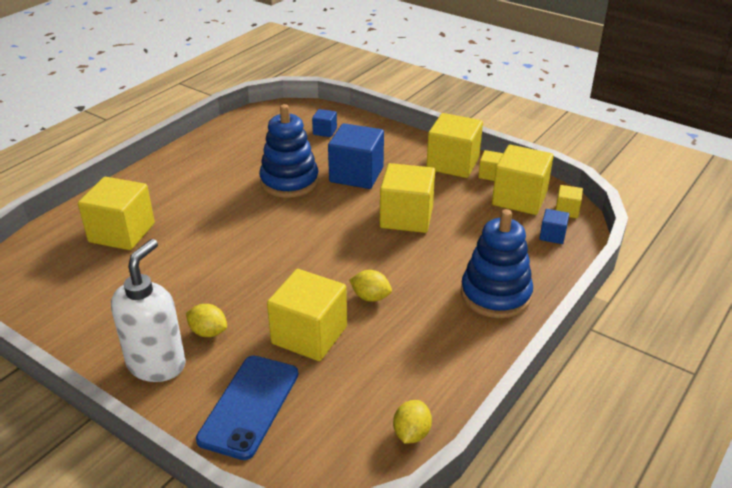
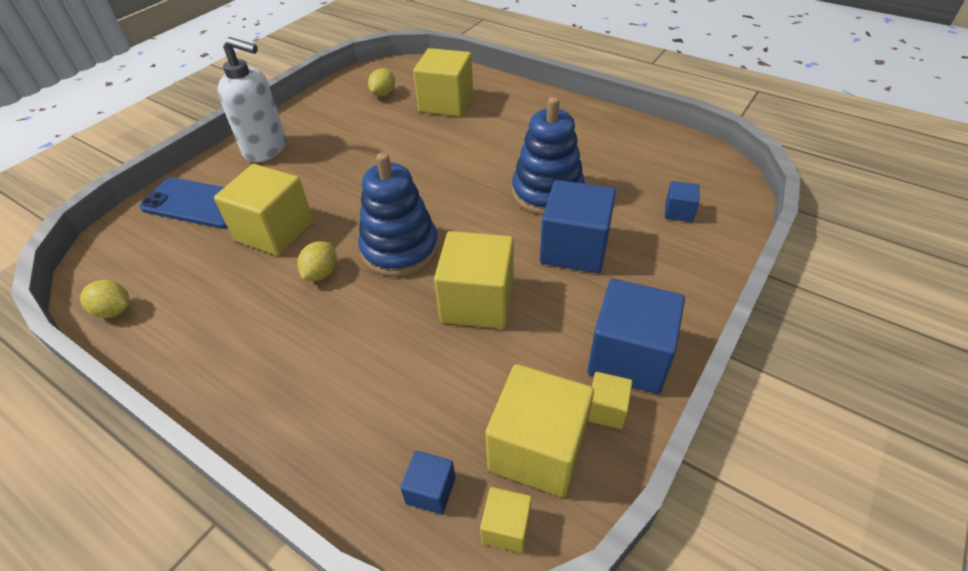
camera: 90 degrees right, 10 degrees up
yellow lemon [186,304,227,337] -> yellow lemon moved to [368,69,395,97]
yellow cube [426,113,483,178] -> blue cube [587,279,685,394]
blue stacking toy [461,209,533,318] -> blue stacking toy moved to [358,153,439,277]

